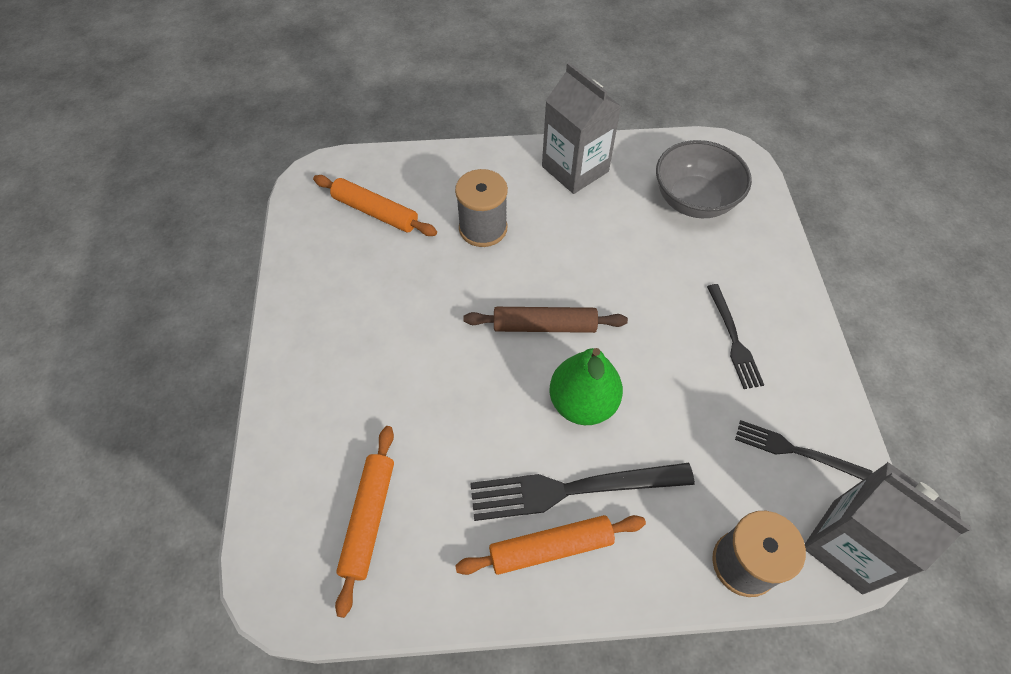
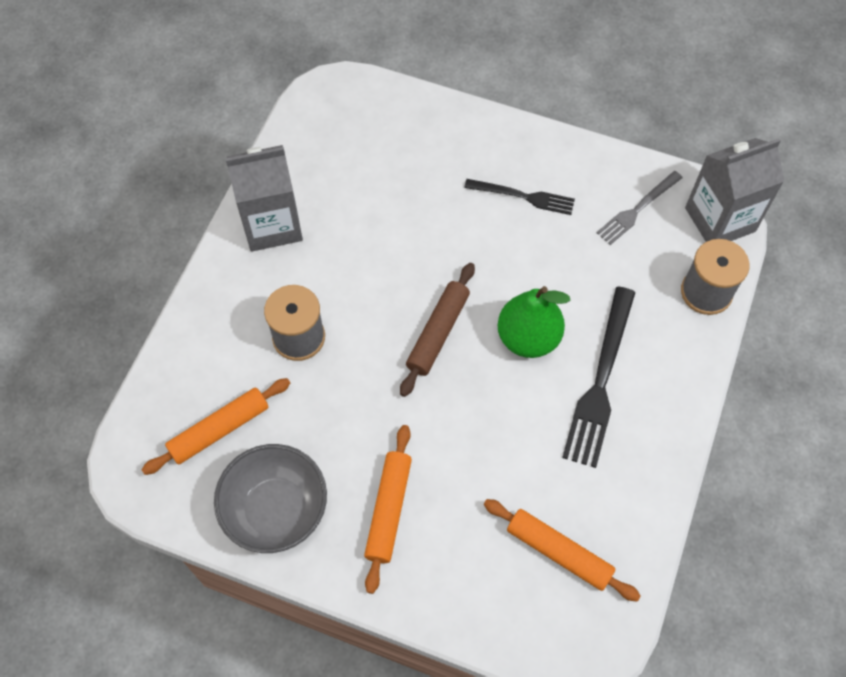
camera: 65 degrees left, 5 degrees up
orange rolling pin [455,515,646,575] -> orange rolling pin moved to [364,425,412,594]
grey bowl [656,140,752,218] -> grey bowl moved to [214,444,327,553]
black fork [735,420,873,480] -> grey fork [597,171,682,245]

